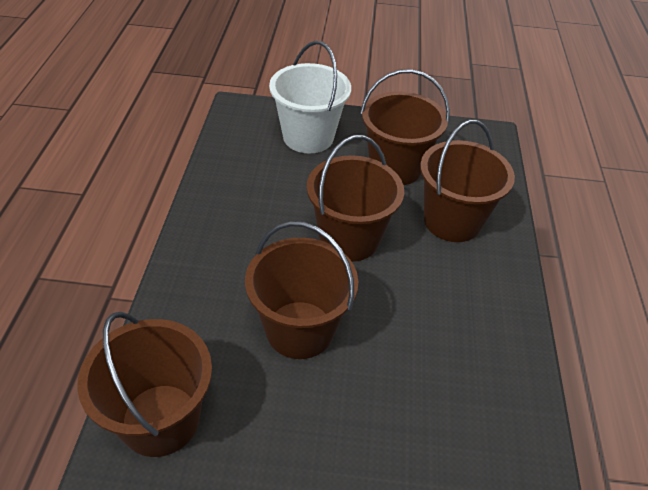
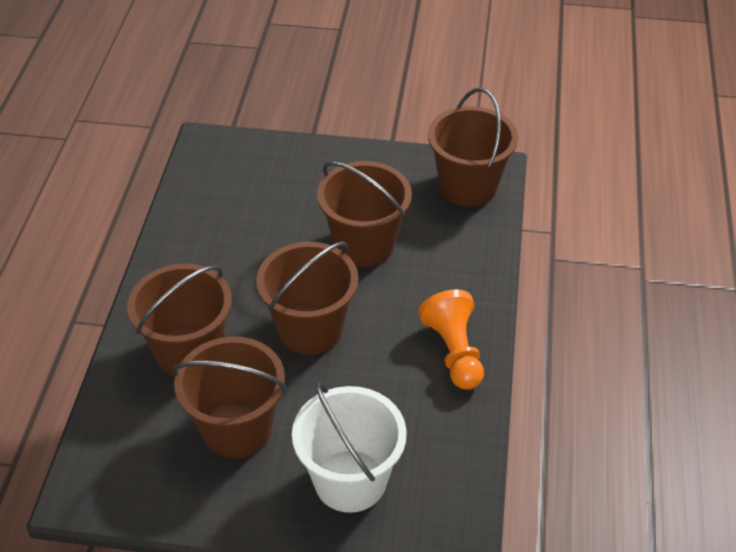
camera: 175 degrees left, 0 degrees up
none -> orange pawn [418,289,484,390]

